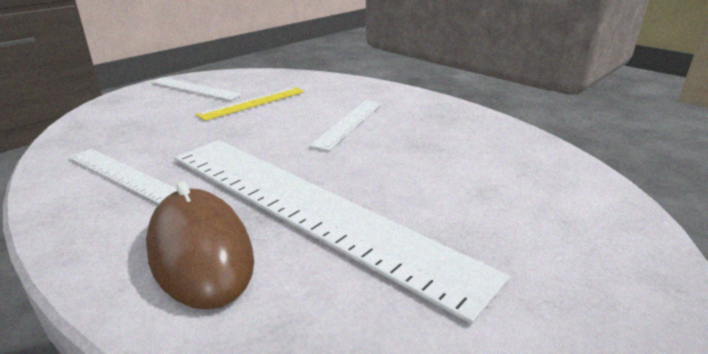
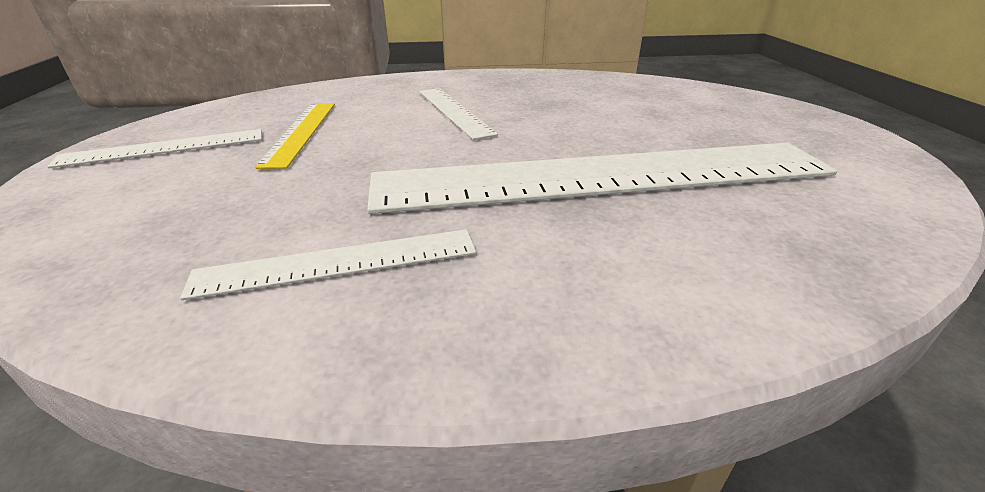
camera: 50 degrees left, 5 degrees up
brown mouse [146,181,254,310] -> none

